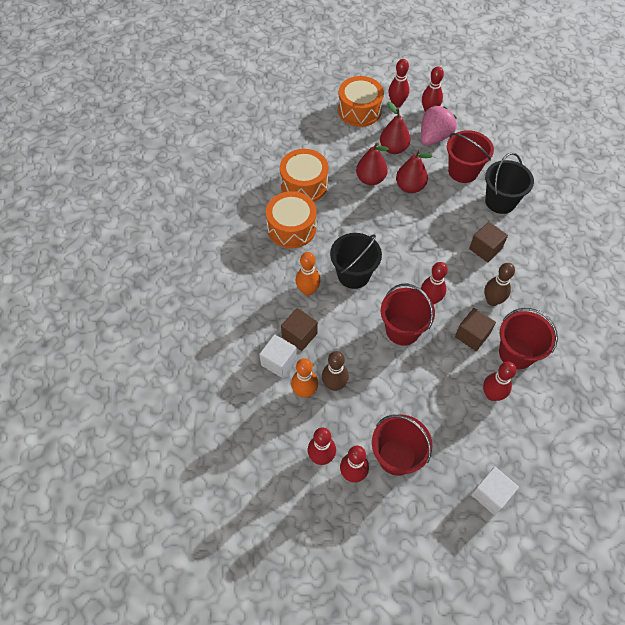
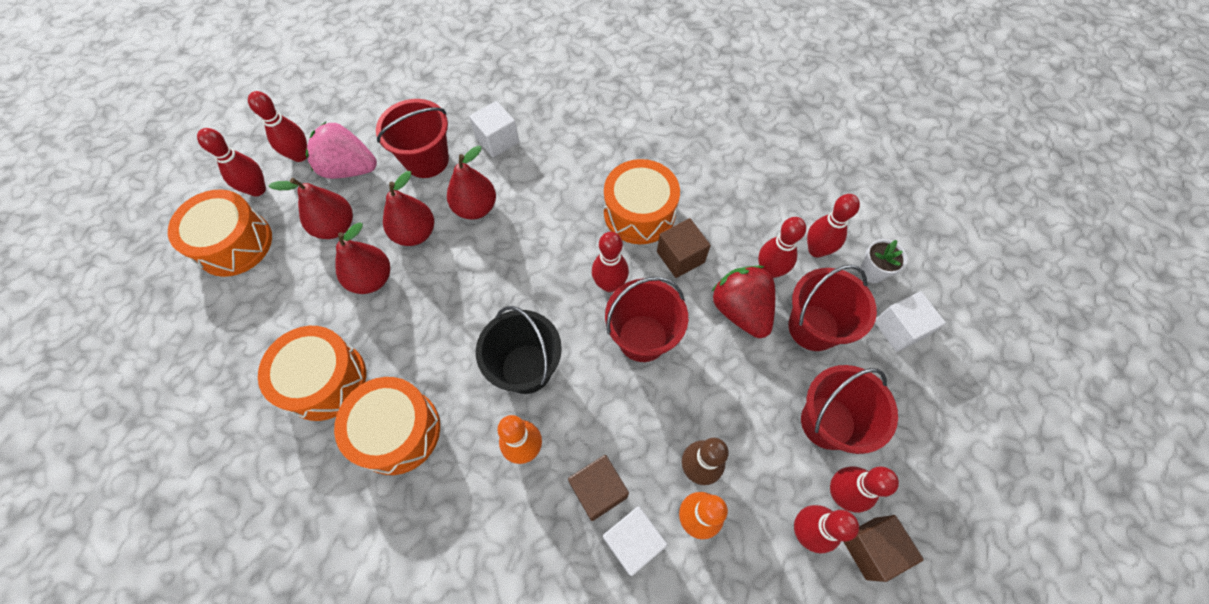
camera: 70 degrees left, 5 degrees up
pink strawberry [421,105,457,146] -> pink strawberry turned 45 degrees counterclockwise [306,122,377,179]
brown cube [469,222,508,262] -> brown cube moved to [843,515,924,582]
brown bowling pin [484,263,515,306] -> orange drum [604,159,680,244]
black bucket [485,152,534,214] -> white cube [469,101,519,158]
red bucket [499,308,558,369] -> red bucket moved to [788,265,877,351]
none -> red pear [447,146,496,220]
none -> red strawberry [711,265,775,338]
none -> red bowling pin [807,194,860,258]
none -> white flower pot [860,239,907,283]

